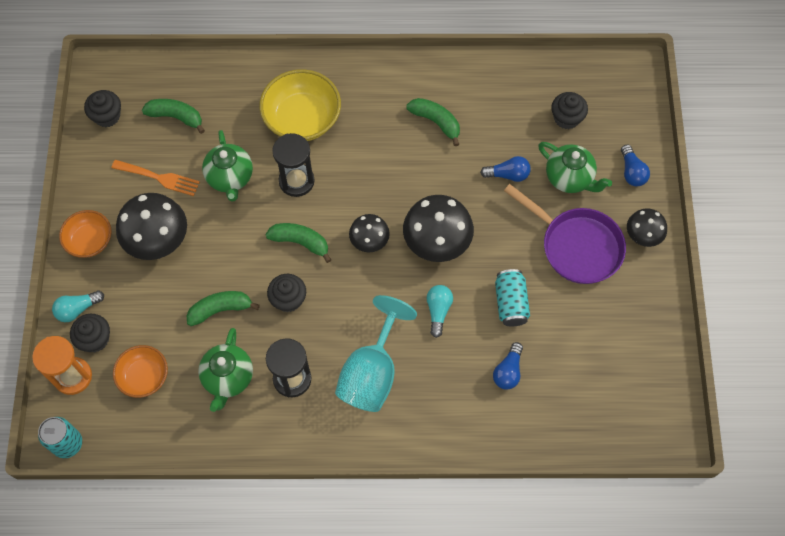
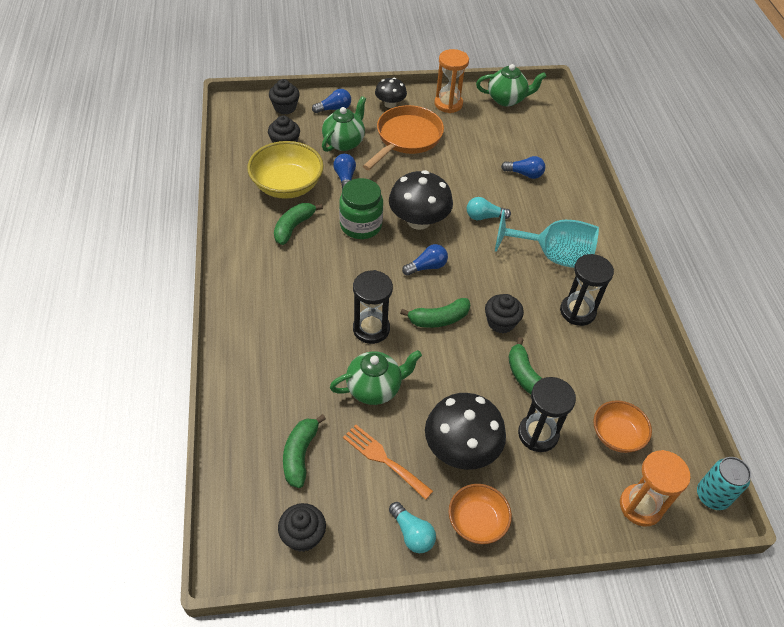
camera: 100 degrees left, 15 degrees down
turquoise light bulb [52,290,104,322] -> turquoise light bulb moved to [389,502,436,553]
black cupcake [70,314,110,352] -> black cupcake moved to [269,79,300,114]
orange fork [111,160,200,196] -> orange fork turned 60 degrees counterclockwise [343,425,433,500]
green teapot [198,328,253,412] -> green teapot moved to [476,64,547,106]
yellow bowl [259,69,341,141] -> yellow bowl moved to [247,141,324,199]
green banana [265,223,331,263] -> green banana turned 120 degrees counterclockwise [400,298,470,328]
black mushroom [349,214,390,252] -> blue light bulb [402,244,448,276]
turquoise can [495,269,530,327] -> none
purple pan [504,184,626,284] -> orange pan [363,105,444,170]
none -> green jar [339,178,383,239]
none -> orange hourglass [434,49,469,113]
none -> black hourglass [518,377,576,452]

